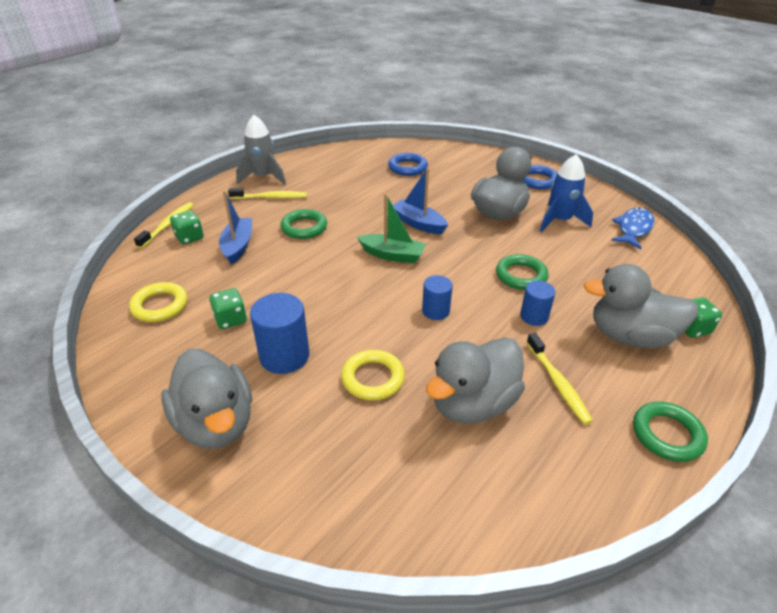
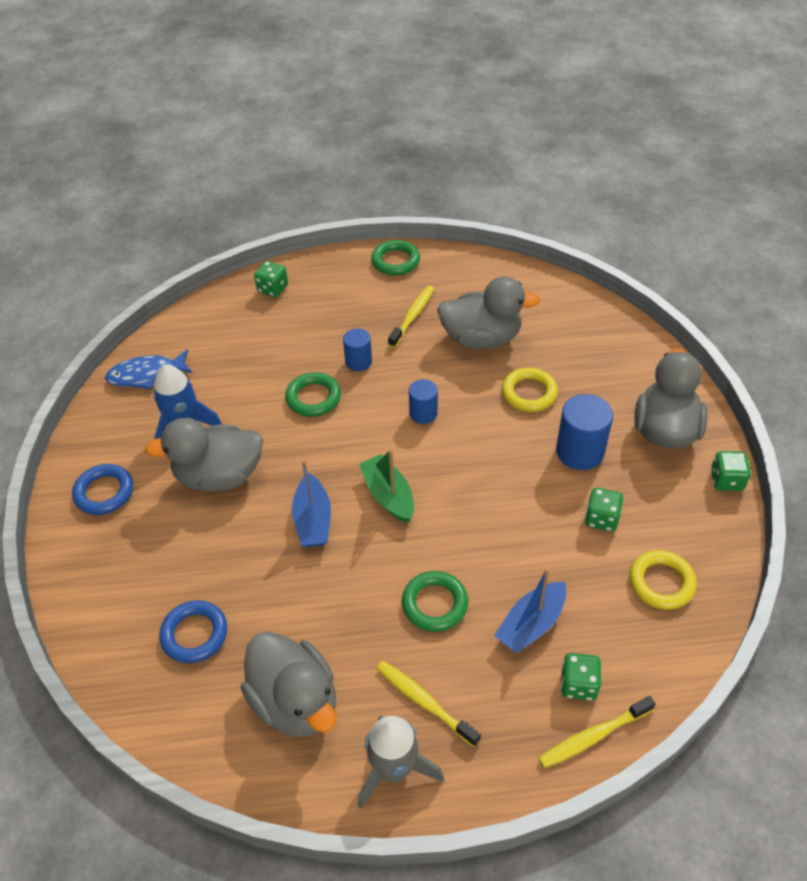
camera: 135 degrees left, 10 degrees up
grey duck [583,264,698,348] -> grey duck moved to [241,631,336,737]
none -> green dice [711,451,751,491]

